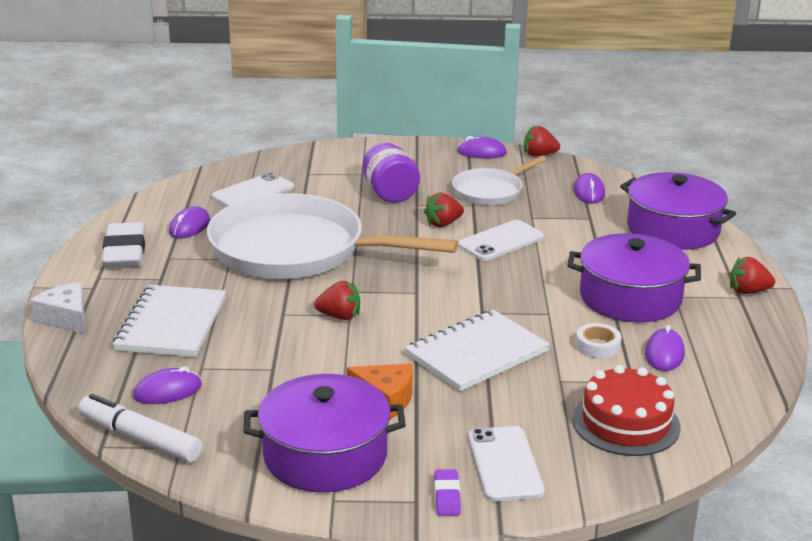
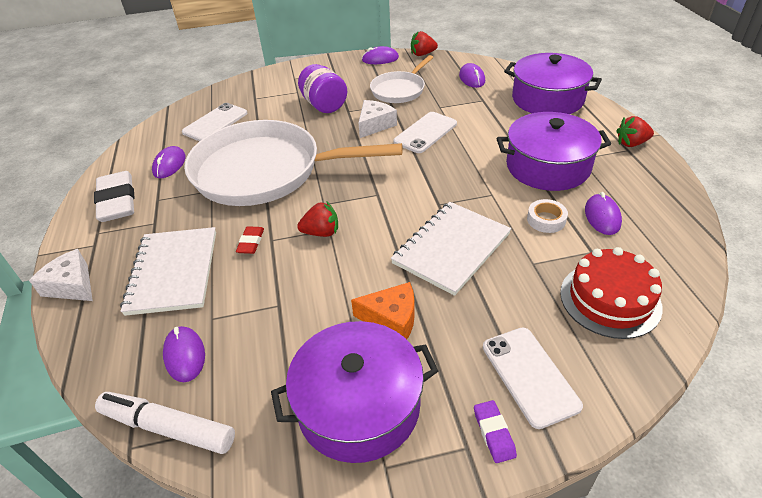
camera: 10 degrees left, 15 degrees up
purple mouse [133,367,202,404] -> purple mouse turned 75 degrees counterclockwise [163,326,205,382]
red strawberry [424,193,464,227] -> white cheese [359,100,397,138]
none -> red eraser [236,226,264,254]

